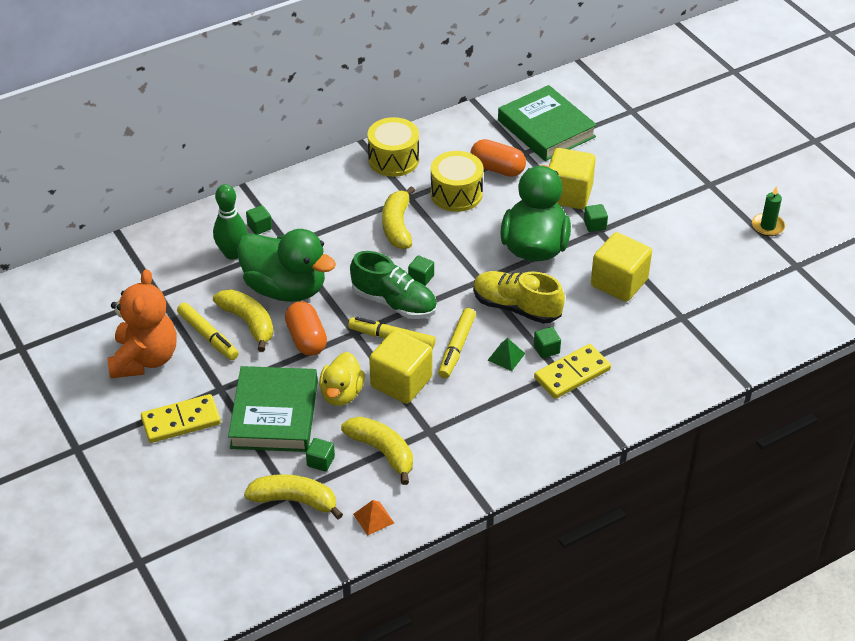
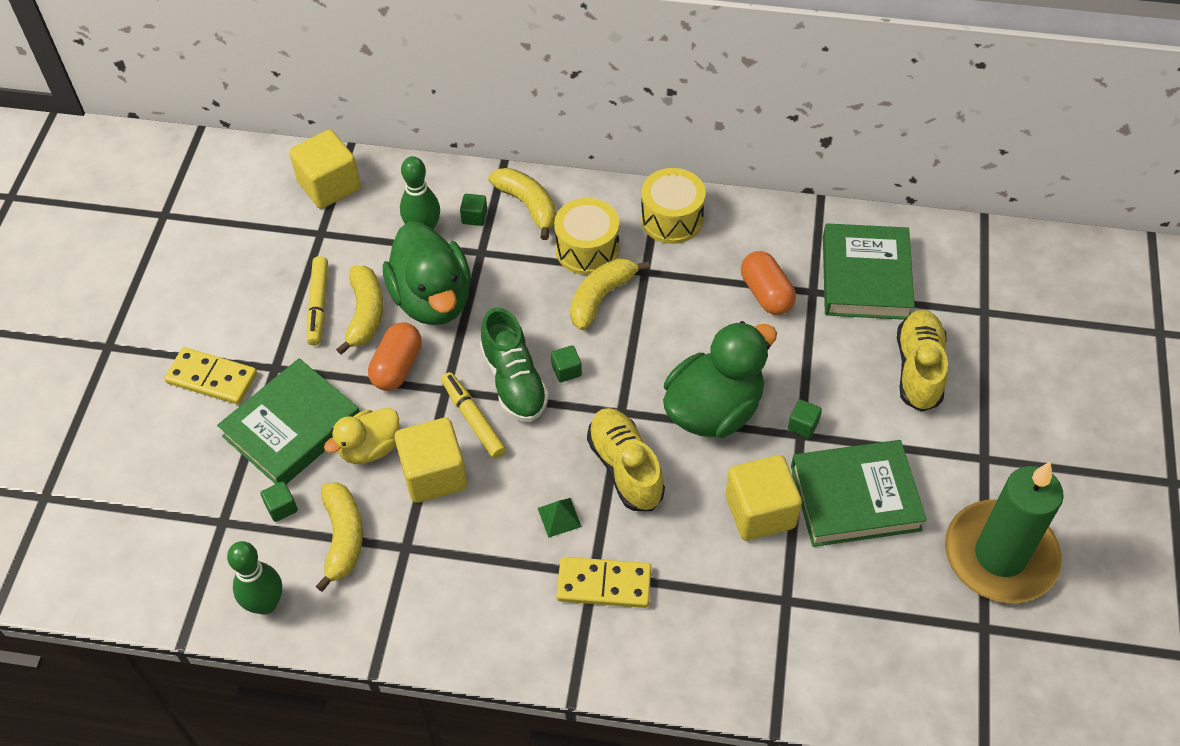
camera: 40 degrees right, 10 degrees up
orange teddy bear [107,269,177,378] -> none
yellow banana [244,474,343,520] -> yellow banana moved to [488,168,556,240]
orange pyramid [353,500,394,536] -> green bowling pin [227,541,282,615]
yellow drum [431,151,483,212] -> yellow drum moved to [554,198,619,275]
yellow marker [438,308,476,378] -> none
green cube [534,327,561,358] -> none
yellow cube [549,148,596,209] -> yellow cube moved to [289,130,361,209]
green candle [752,186,785,236] -> green candle [945,461,1064,603], size x2.50
none -> green book [791,440,927,547]
none -> yellow shoe [897,310,948,412]

